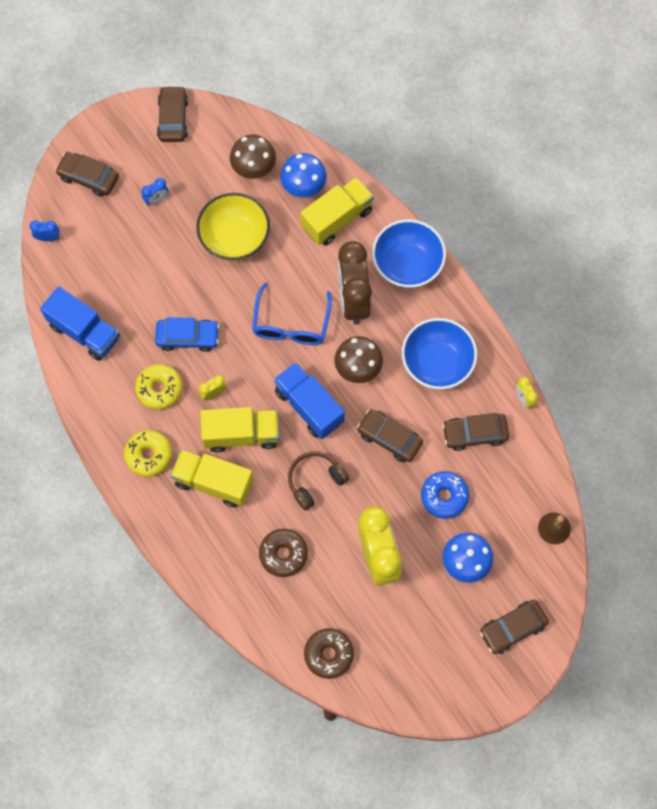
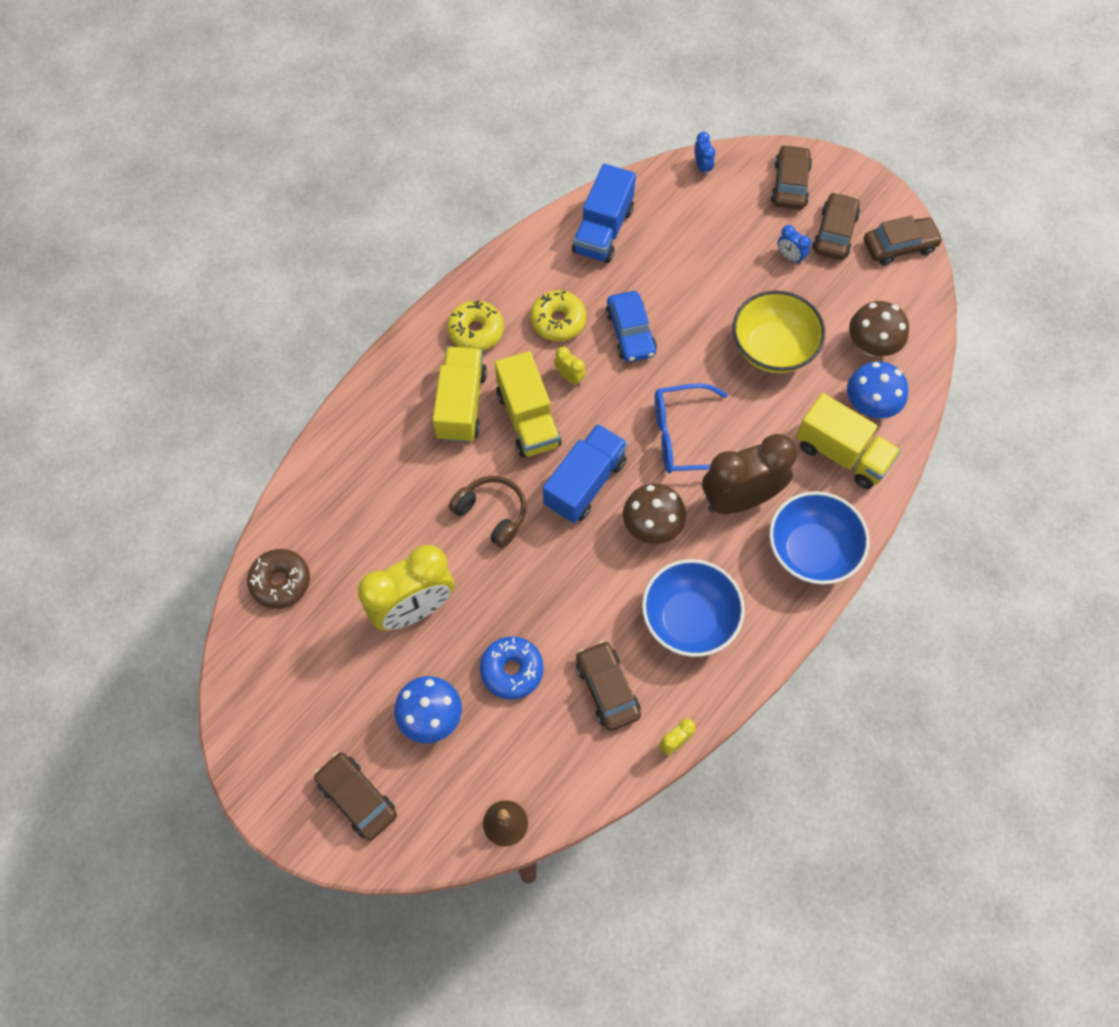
camera: 75 degrees right, 5 degrees down
brown donut [259,529,308,577] -> none
brown car [357,409,423,462] -> brown car moved to [812,192,860,260]

